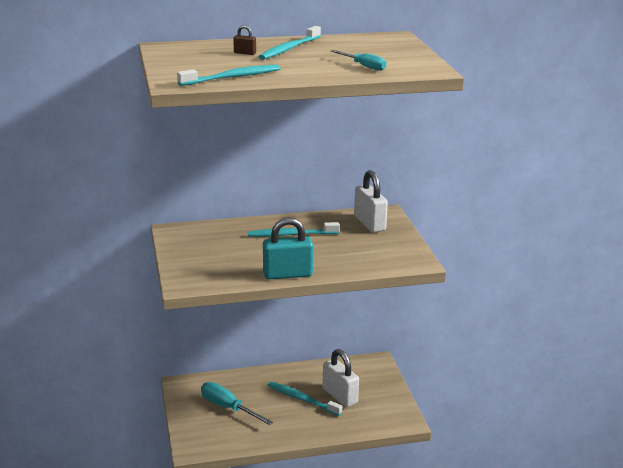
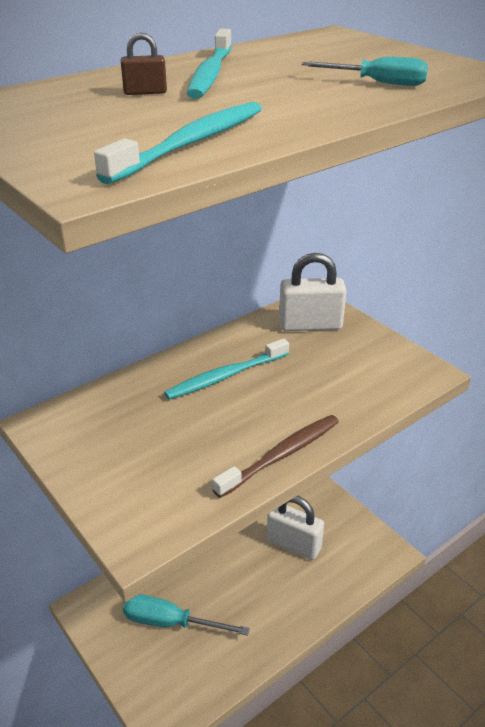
camera: 25 degrees left, 10 degrees up
turquoise padlock [263,218,313,280] -> brown toothbrush [212,415,339,498]
turquoise toothbrush [268,381,342,416] -> none
white padlock [354,170,388,233] -> white padlock turned 45 degrees counterclockwise [279,253,346,331]

